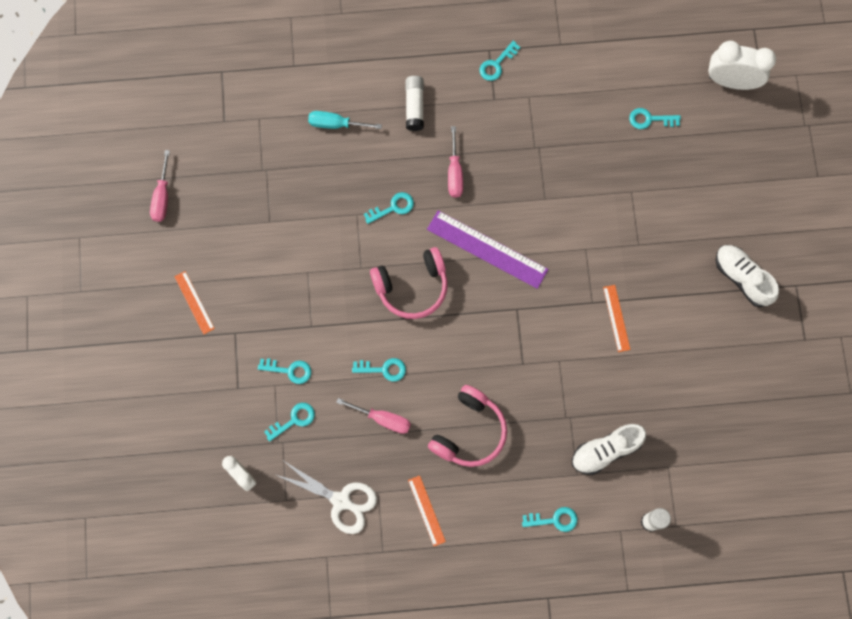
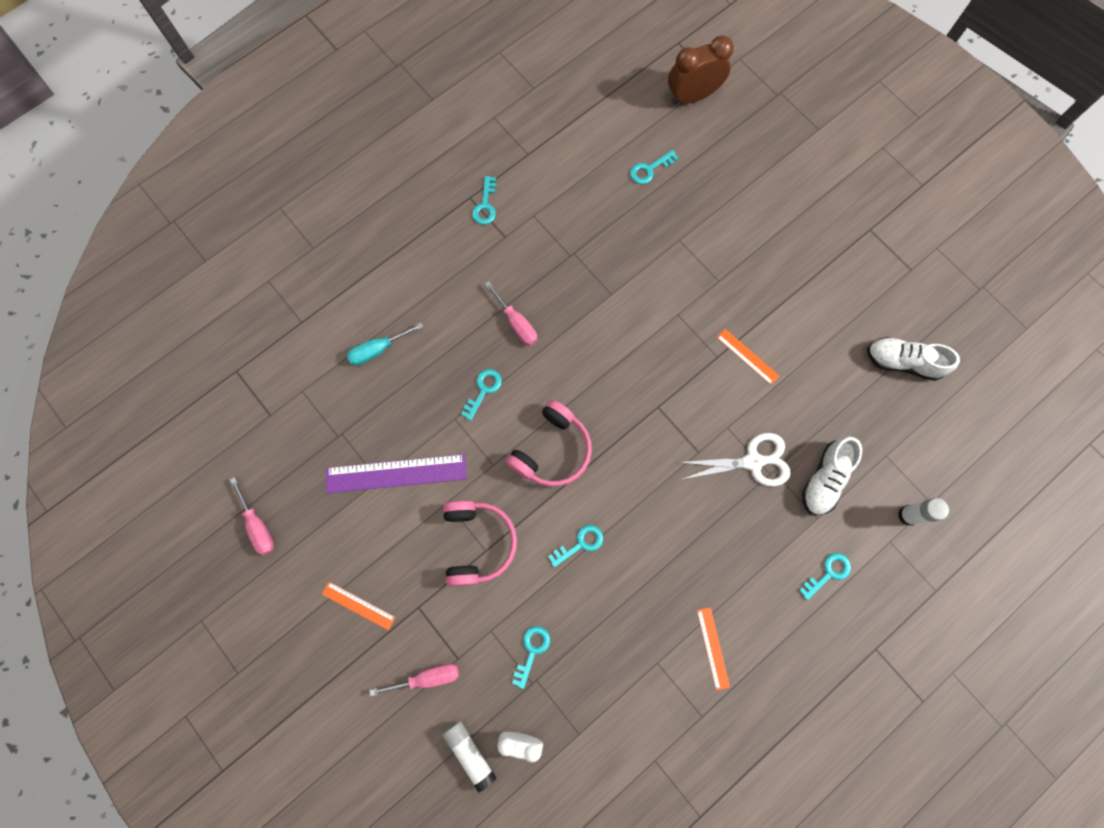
camera: 35 degrees left, 0 degrees up
turquoise key [258,358,311,384] -> none
white scissors [276,461,377,534] -> white scissors moved to [678,433,791,486]
pink screwdriver [336,398,411,434] -> pink screwdriver moved to [369,664,459,696]
white glue stick [406,76,424,131] -> white glue stick moved to [442,721,497,793]
orange ruler [408,475,446,546] -> orange ruler turned 45 degrees clockwise [697,607,730,691]
purple ruler [427,210,548,289] -> purple ruler moved to [326,454,467,493]
pink headphones [428,385,507,467] -> pink headphones moved to [443,500,517,587]
white clock [708,41,776,90] -> brown clock [668,35,734,105]
white shoe [716,245,779,307] -> white shoe moved to [867,337,960,381]

